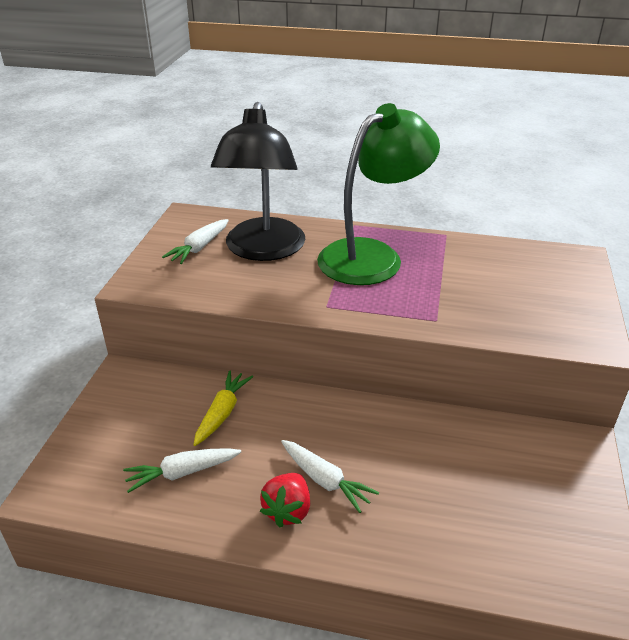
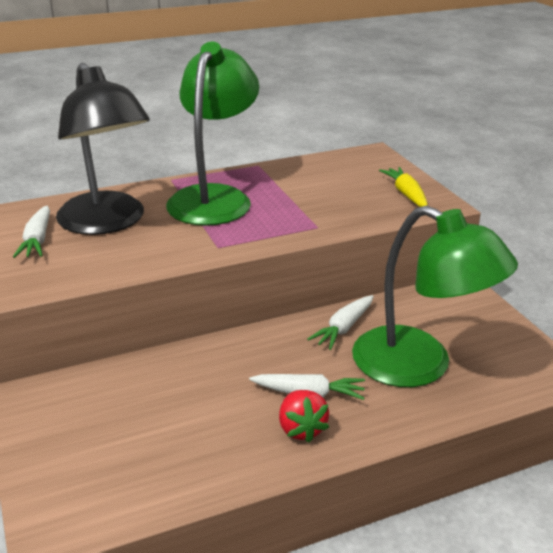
camera: 35 degrees left, 5 degrees down
white carrot [123,448,241,493] -> white carrot moved to [307,295,374,350]
yellow carrot [193,370,253,446] -> yellow carrot moved to [379,167,428,207]
none -> green lamp [352,205,518,387]

